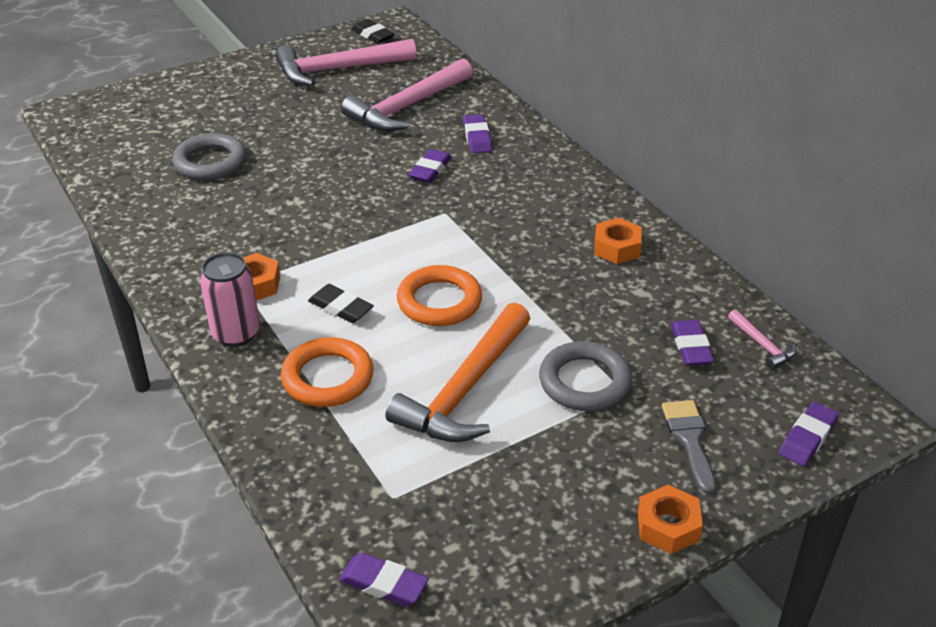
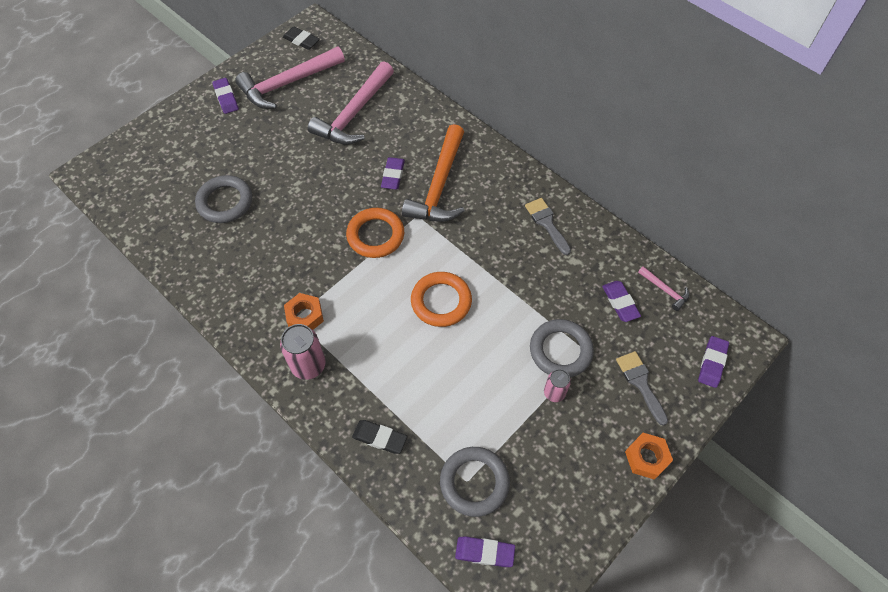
camera: 15 degrees left, 20 degrees up
orange ring [281,337,374,407] -> orange ring moved to [346,208,404,258]
black eraser [308,284,374,323] -> black eraser moved to [352,420,407,454]
orange hammer [386,302,530,442] -> orange hammer moved to [402,124,465,222]
purple eraser [463,114,492,153] -> purple eraser moved to [212,78,239,114]
orange nut [594,218,642,264] -> grey brush [525,198,571,255]
none -> grey ring [440,447,510,517]
none -> pink can [544,369,571,402]

